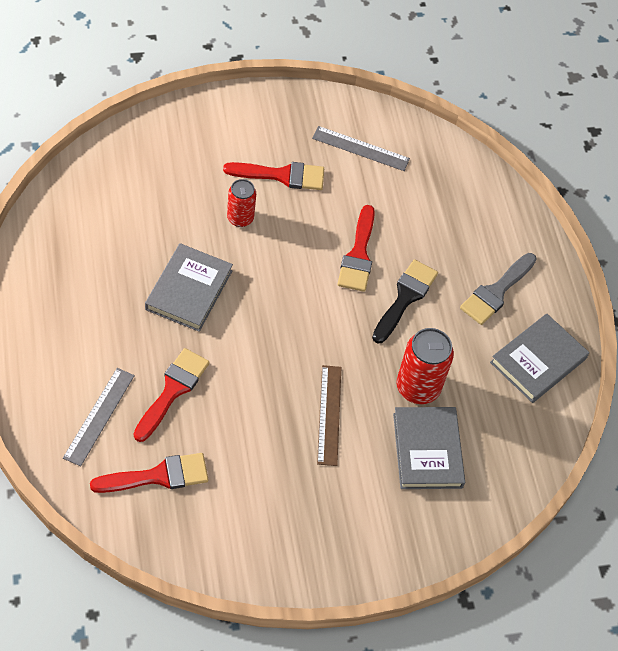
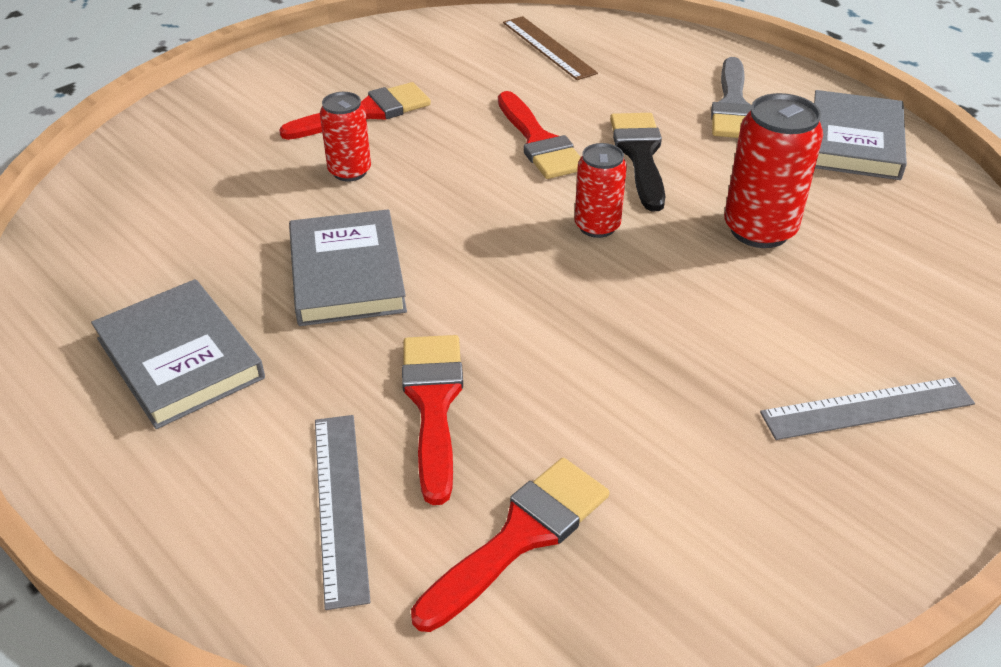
camera: 25 degrees left, 15 degrees down
grey ruler [312,126,410,171] -> grey ruler moved to [760,377,975,440]
brown ruler [317,365,342,466] -> brown ruler moved to [503,16,598,80]
grey book [393,407,465,489] -> grey book moved to [91,279,265,429]
none -> red can [574,143,627,238]

